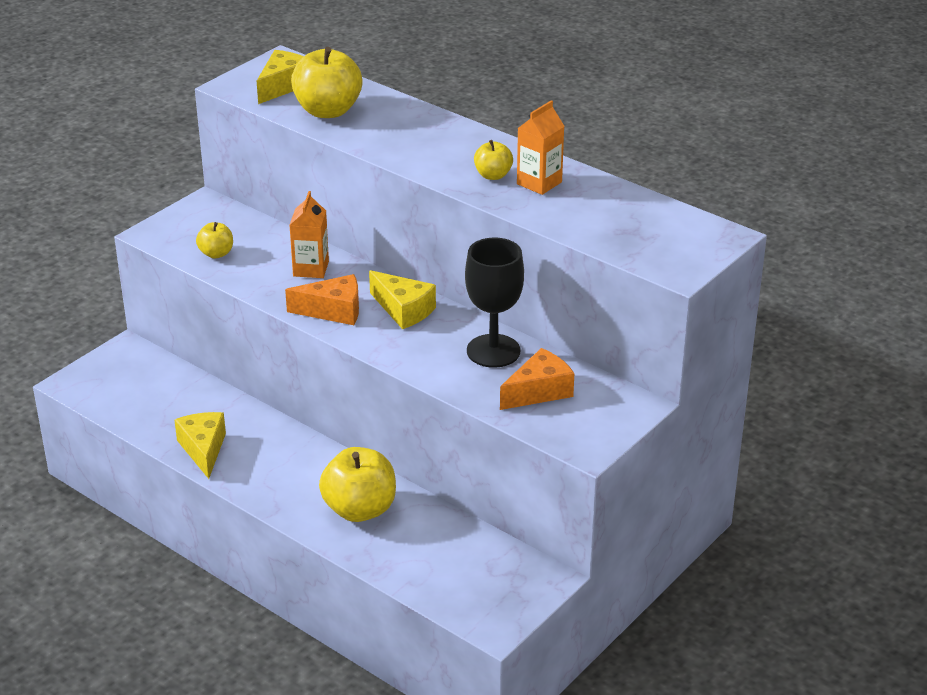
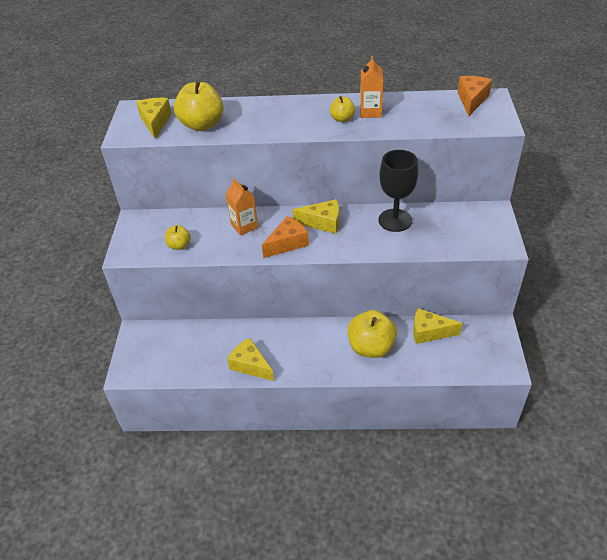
camera: 35 degrees left, 10 degrees up
orange cheese [500,348,574,410] -> orange cheese moved to [458,76,492,116]
none -> yellow cheese [413,308,463,344]

